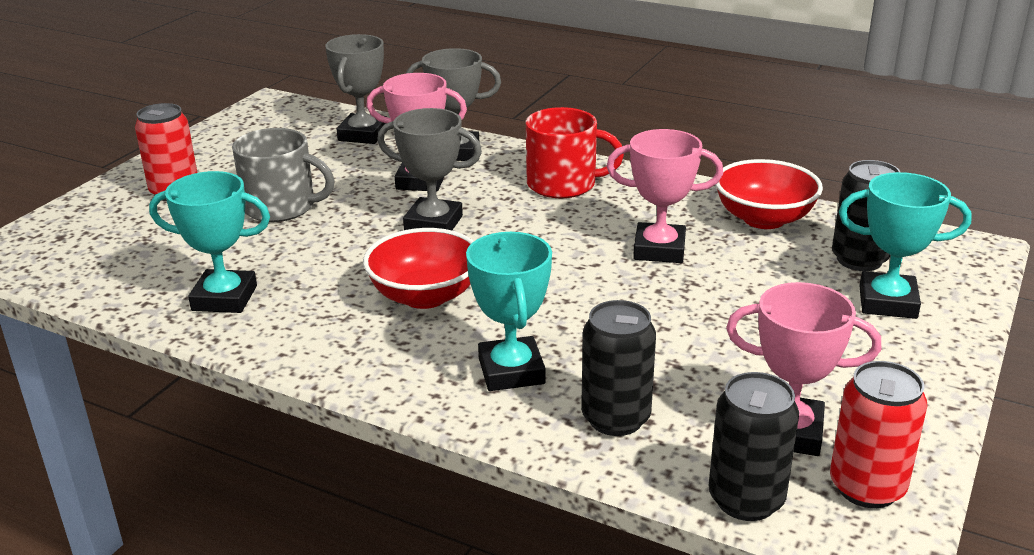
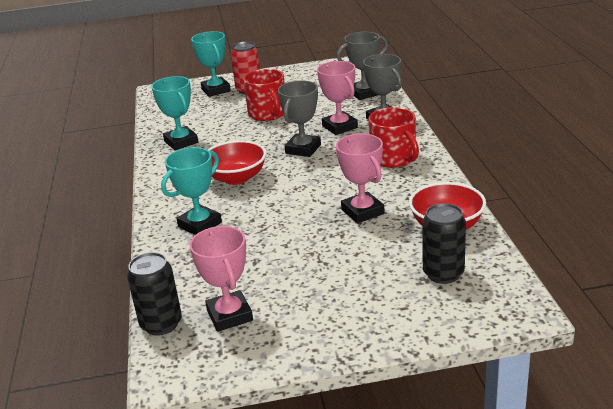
camera: 55 degrees right, 0 degrees up
grey mug [232,128,335,222] -> red mug [243,69,285,121]
grey trophy [377,108,482,230] -> grey trophy turned 45 degrees clockwise [278,80,321,157]
black can [581,300,656,436] -> none
red can [830,361,927,508] -> none
turquoise trophy [839,172,972,319] -> turquoise trophy moved to [191,31,231,97]

